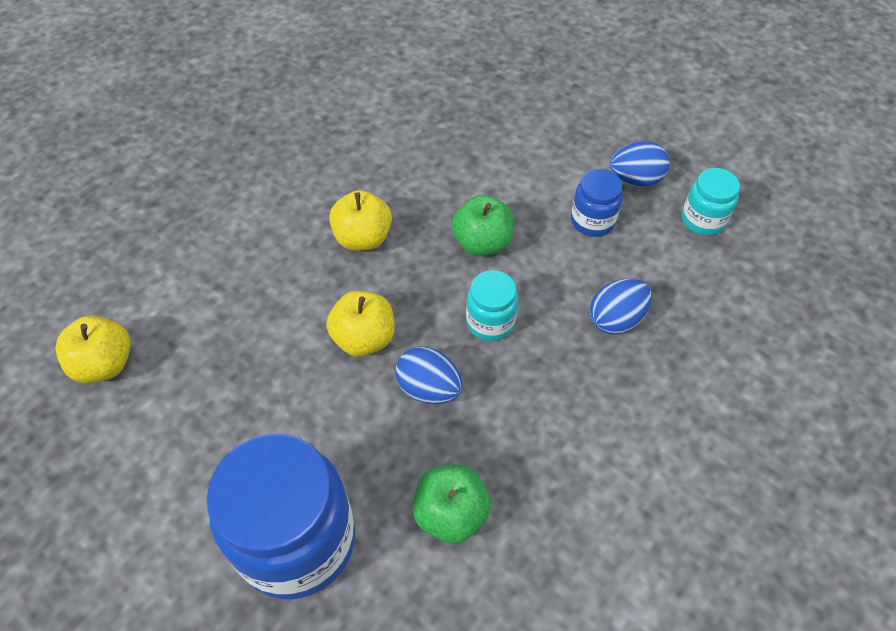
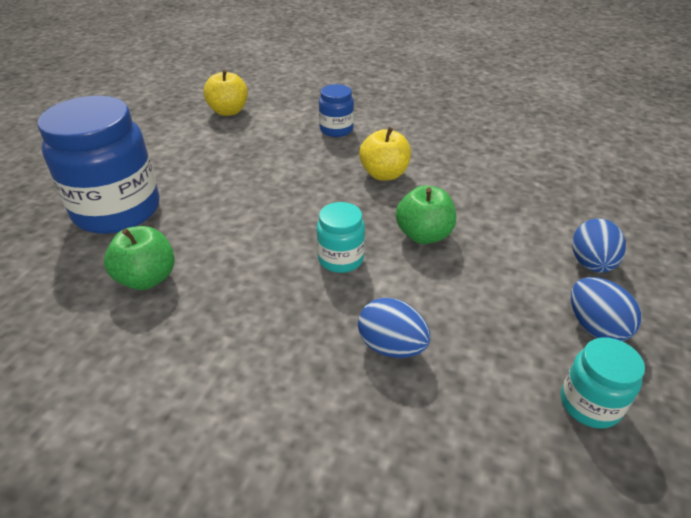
camera: 70 degrees right, 15 degrees down
yellow apple [326,291,395,357] -> none
blue egg [395,347,462,404] -> blue egg moved to [572,219,626,273]
blue jar [571,169,623,237] -> blue jar moved to [319,84,354,137]

